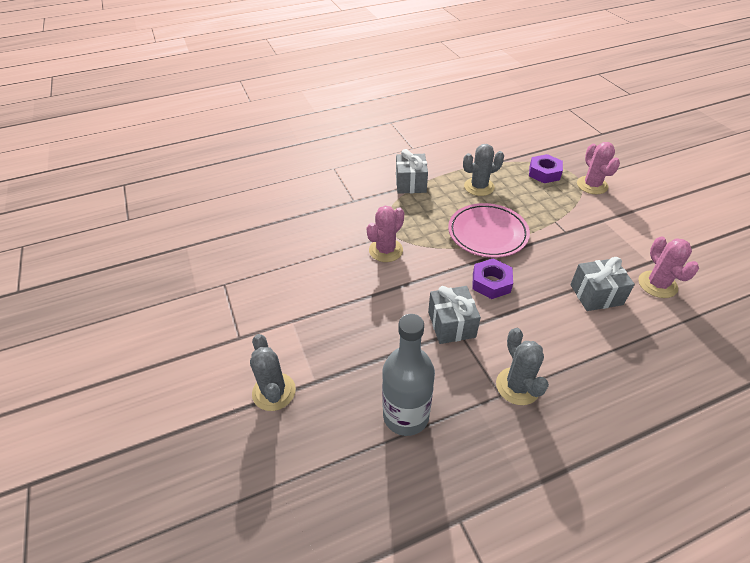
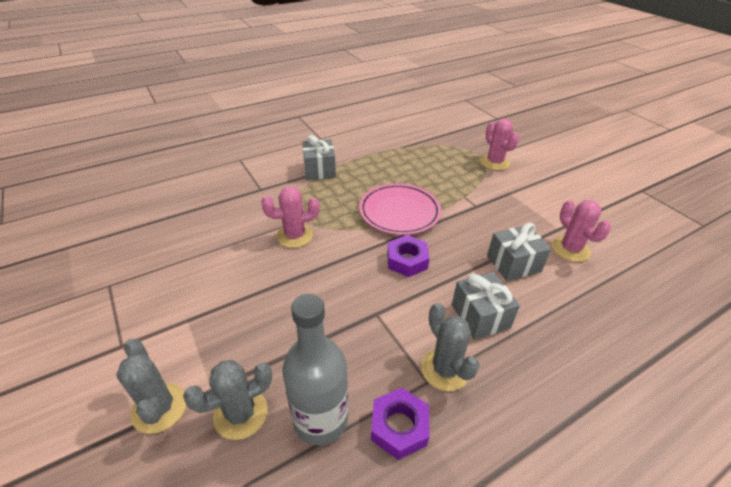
camera: 10 degrees left, 5 degrees down
pink cactus [367,206,404,262] -> pink cactus turned 45 degrees clockwise [261,186,320,248]
grey gift [428,286,481,344] -> grey gift moved to [452,272,520,340]
grey cactus [463,144,504,196] -> grey cactus moved to [183,360,272,440]
purple nut [529,154,563,183] -> purple nut moved to [371,388,429,460]

